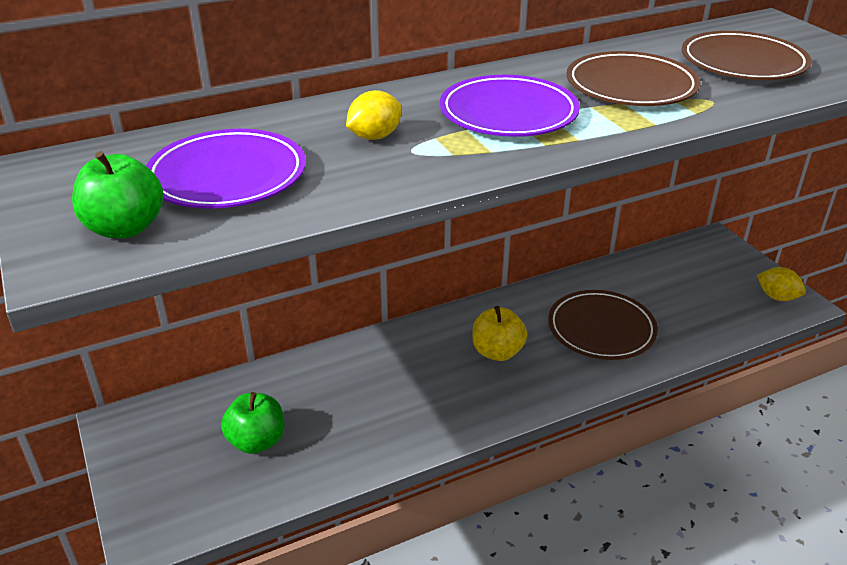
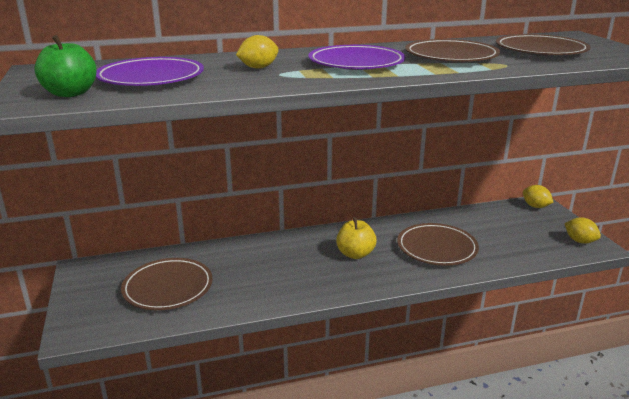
camera: 10 degrees right, 10 degrees down
green apple [221,392,284,454] -> brown plate [121,258,213,310]
none -> yellow lemon [523,185,553,208]

